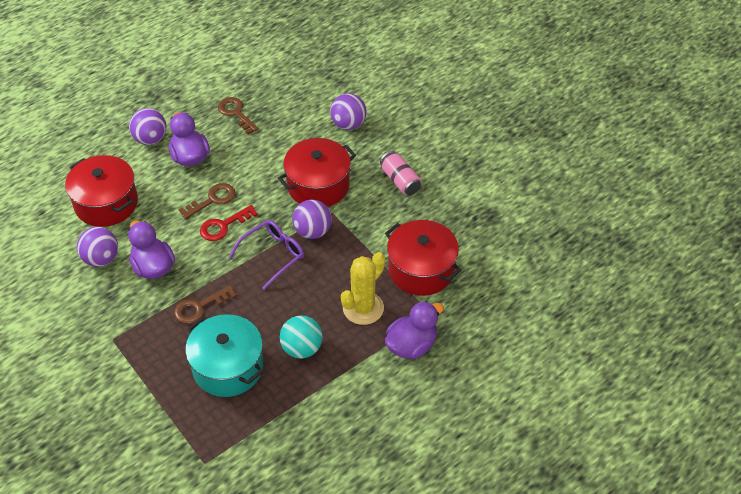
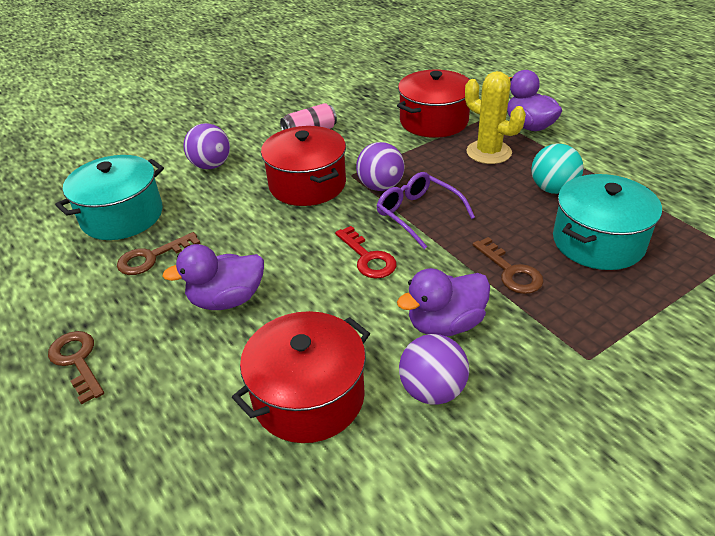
camera: 85 degrees left, 10 degrees down
purple ball [129,108,166,145] -> none
brown key [179,183,236,219] -> brown key moved to [48,331,104,405]
none -> turquoise pot [55,155,164,240]

